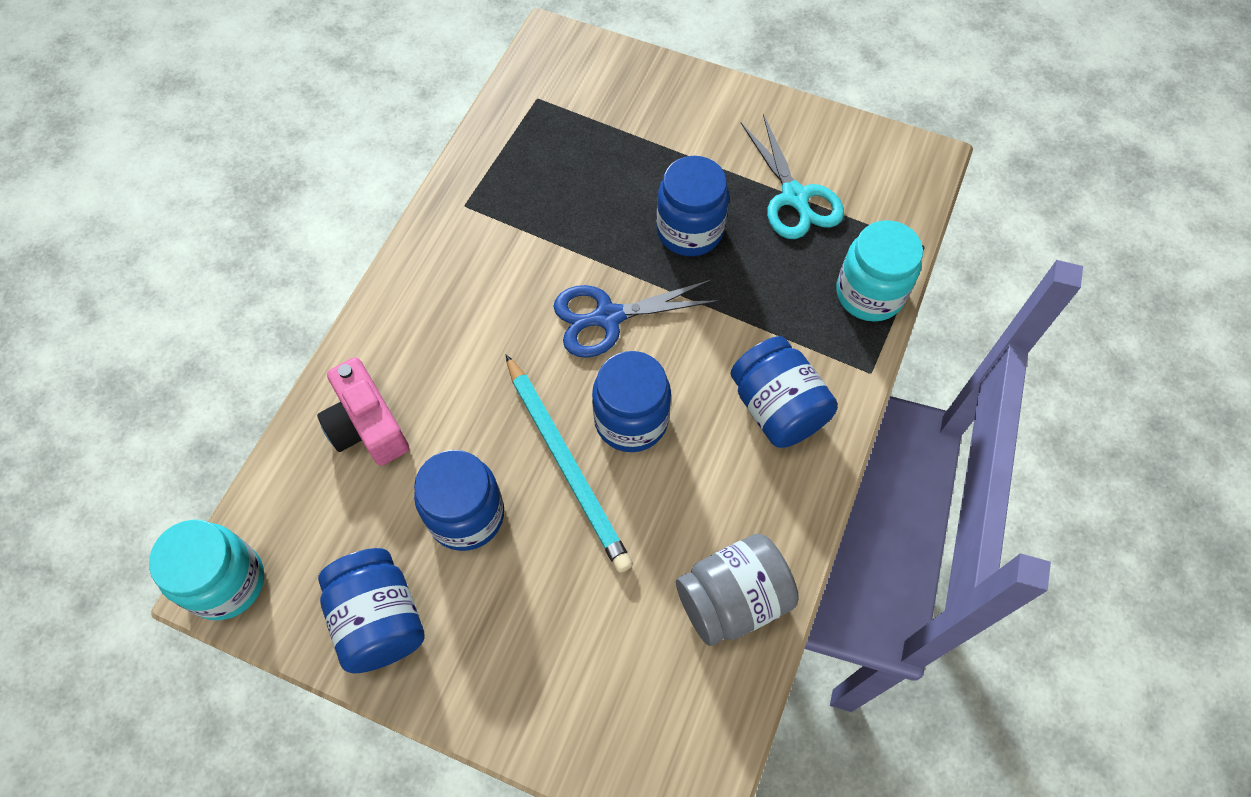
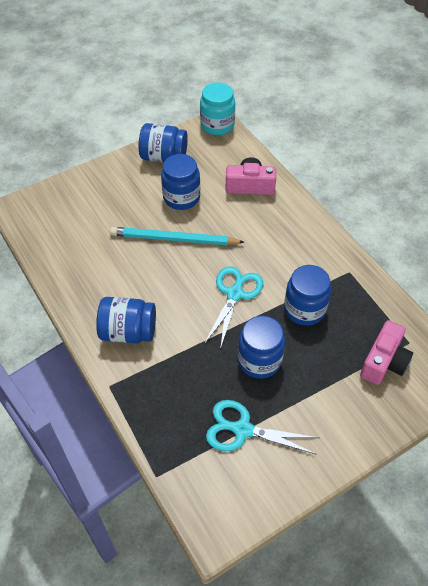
camera: 125 degrees right, 10 degrees down
blue scissors [553,280,720,358] -> turquoise scissors [205,266,263,349]
blue jar [592,351,671,452] -> blue jar moved to [284,265,331,326]
grey jar [676,533,799,646] -> none
turquoise jar [836,220,923,322] -> none
none -> pink camera [360,320,413,385]

